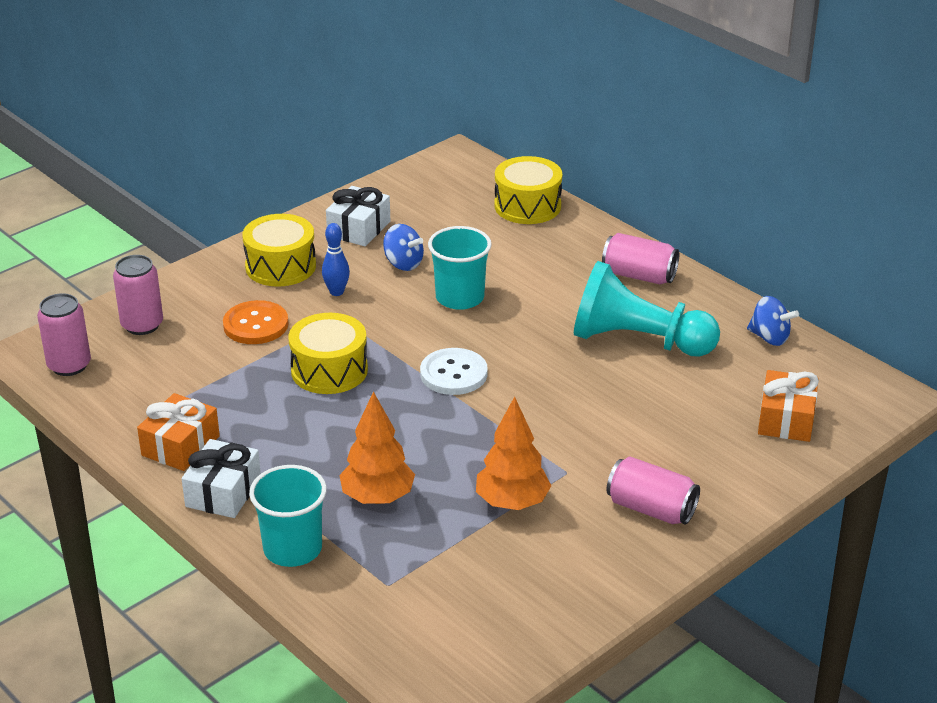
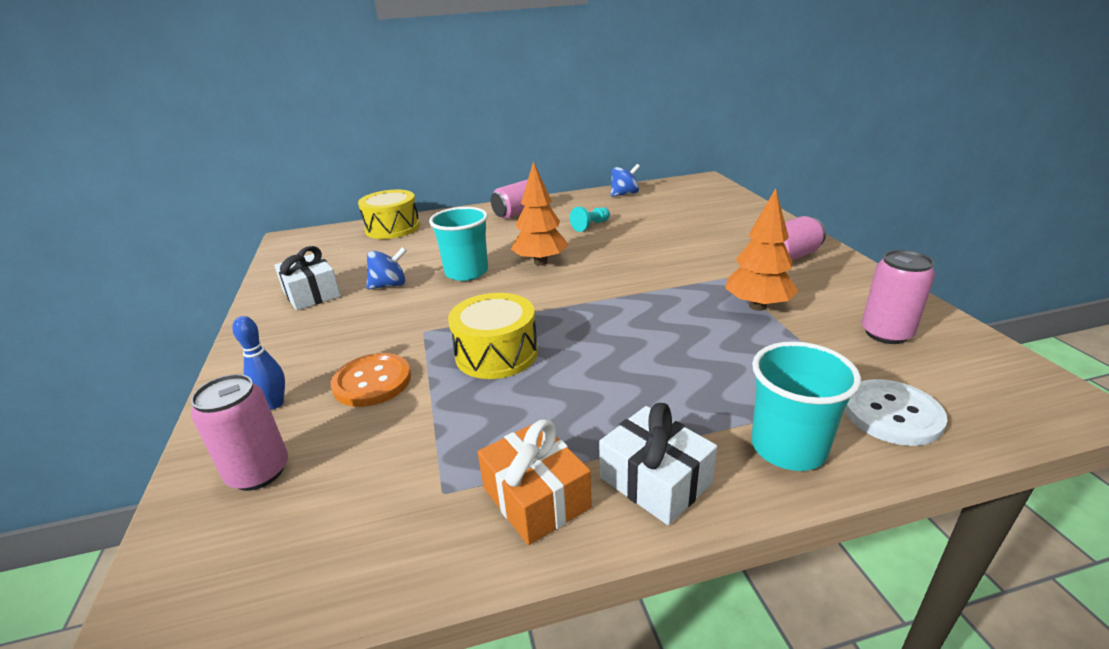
camera: 60 degrees left, 5 degrees down
pink can [37,293,91,376] -> pink can moved to [862,250,935,344]
yellow drum [242,214,316,287] -> none
blue bowling pin [322,223,350,296] -> blue bowling pin moved to [232,316,285,409]
orange tree [339,391,415,504] -> orange tree moved to [511,161,569,266]
white button [420,348,488,395] -> white button moved to [845,379,947,446]
turquoise pawn [574,261,720,357] -> turquoise pawn [570,206,610,232], size x0.41
orange gift [758,370,819,442] -> none

